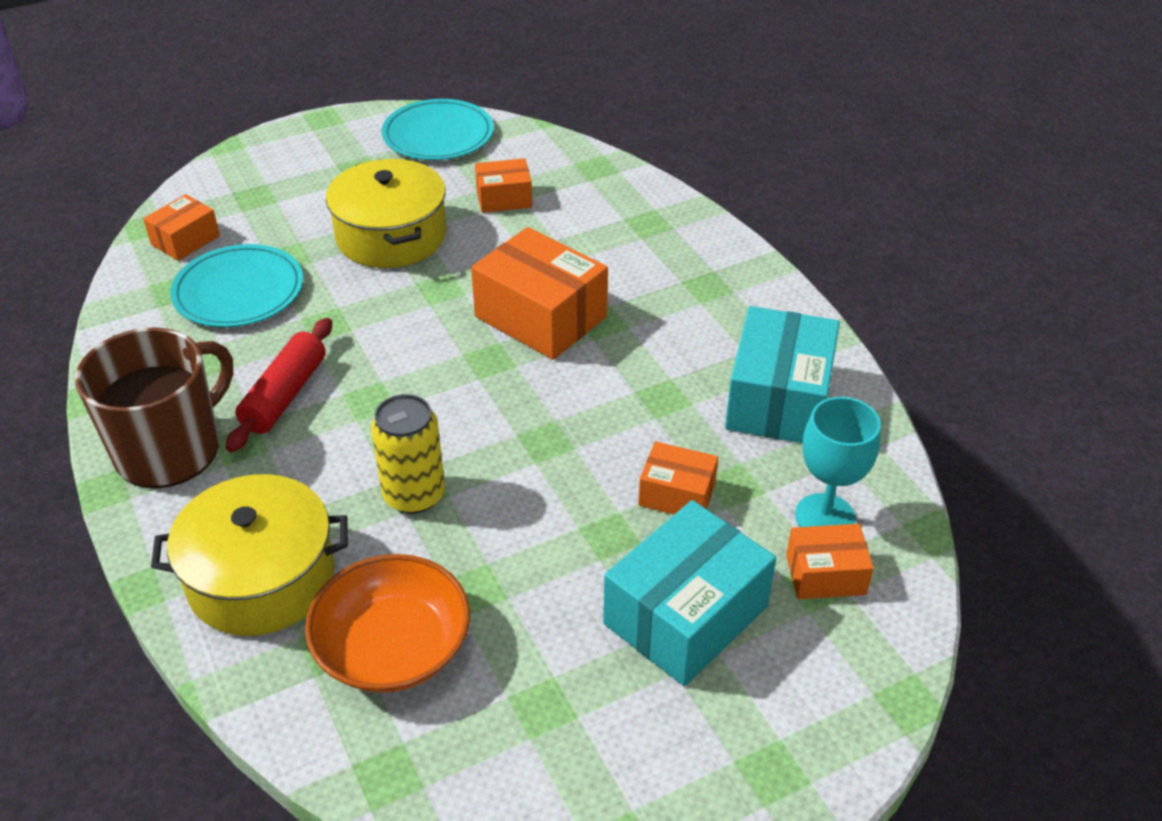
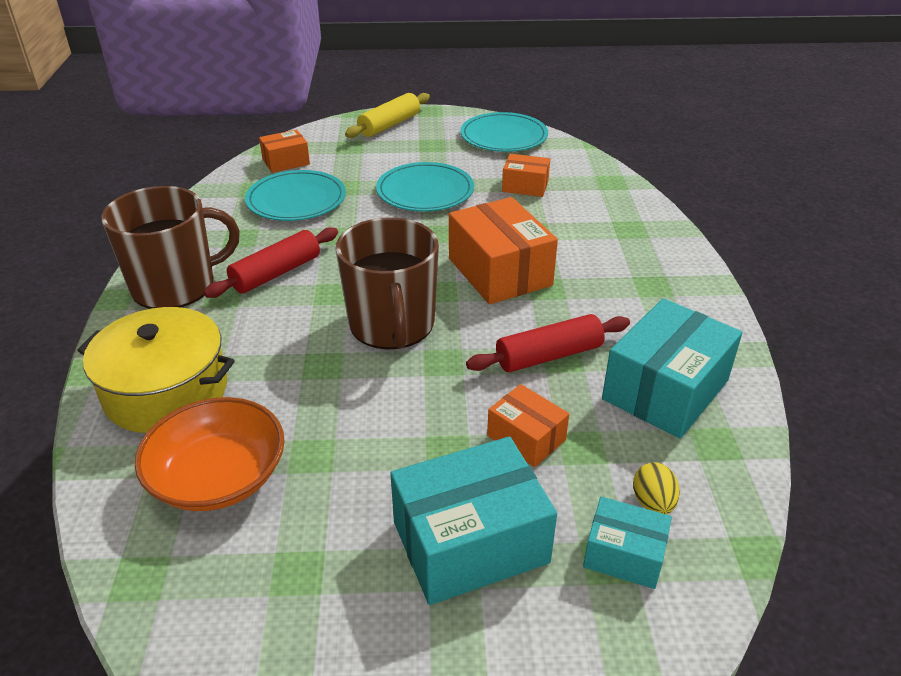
camera: 25 degrees right, 5 degrees down
yellow pot [326,159,446,268] -> turquoise plate [376,162,474,211]
yellow can [371,394,445,514] -> none
orange box [786,524,874,599] -> turquoise box [583,497,672,589]
turquoise goblet [795,397,881,527] -> yellow egg [633,462,680,514]
none -> brown mug [336,217,439,350]
none -> yellow rolling pin [345,93,430,138]
none -> red rolling pin [466,314,630,372]

